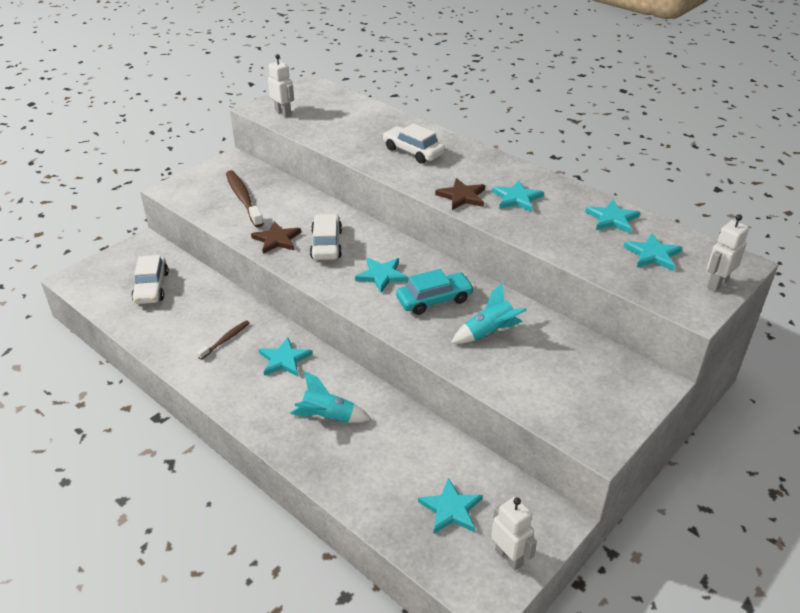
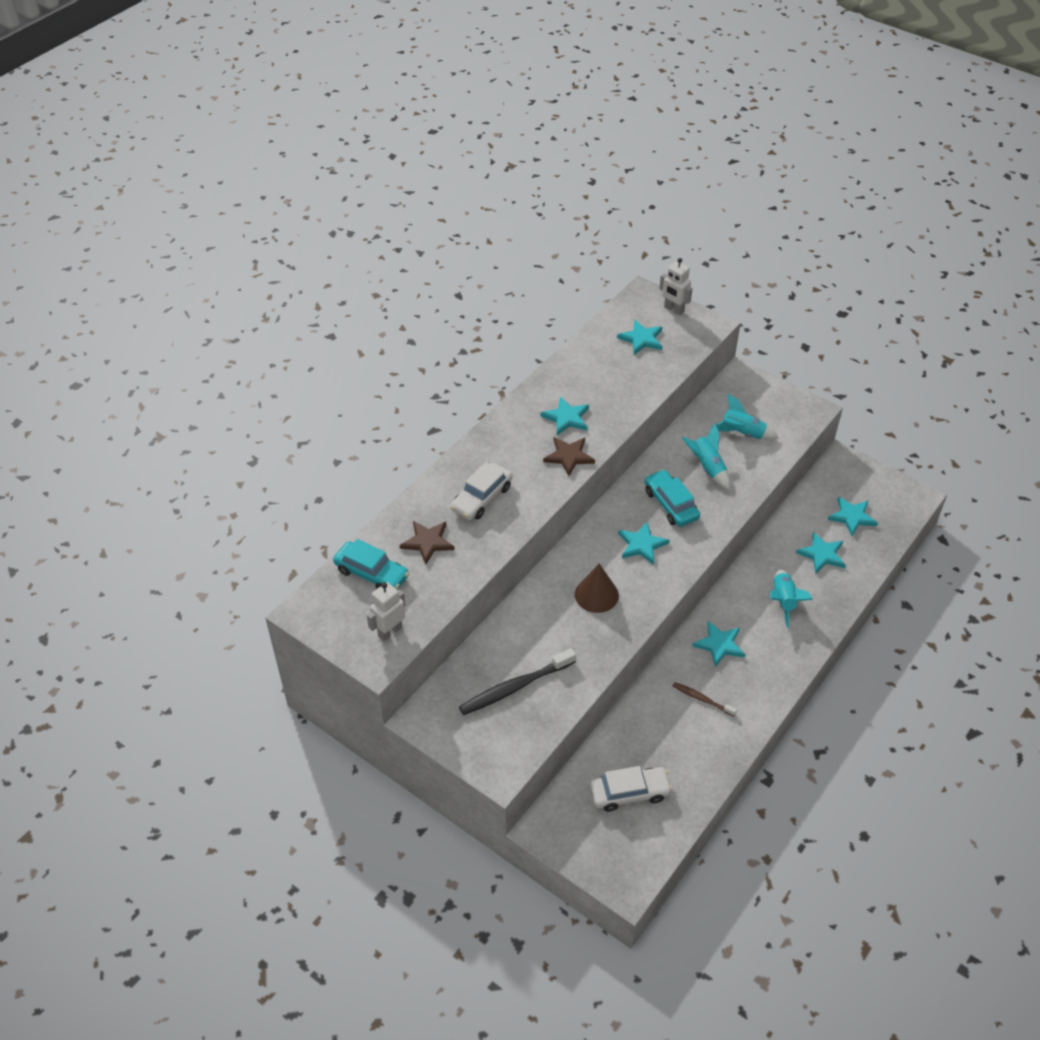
camera: 95 degrees left, 10 degrees up
brown toothbrush [226,170,264,227] -> black toothbrush [459,648,576,715]
brown star [251,221,301,254] -> brown star moved to [400,521,455,565]
white car [310,214,342,260] -> brown cone [575,564,619,613]
white robot [491,497,537,571] -> none
turquoise star [585,199,640,233] -> turquoise star moved to [796,532,846,573]
none -> turquoise car [333,539,409,590]
none -> turquoise rocket [711,394,779,440]

